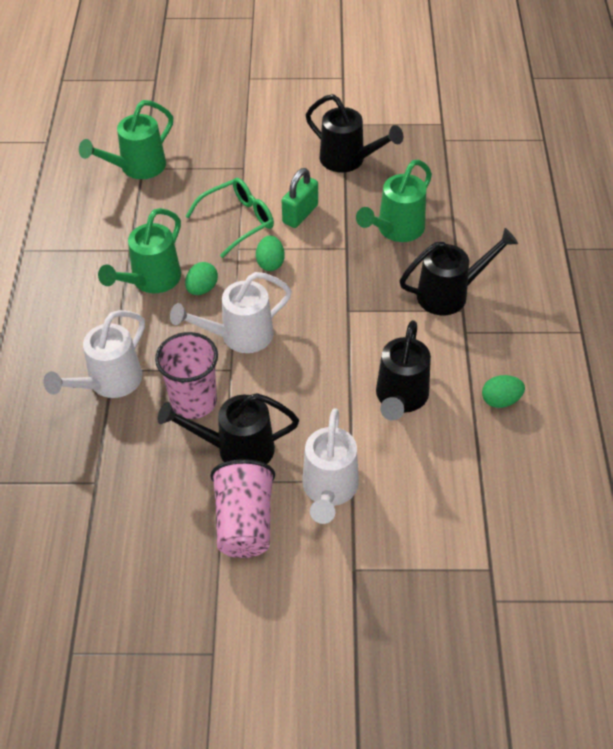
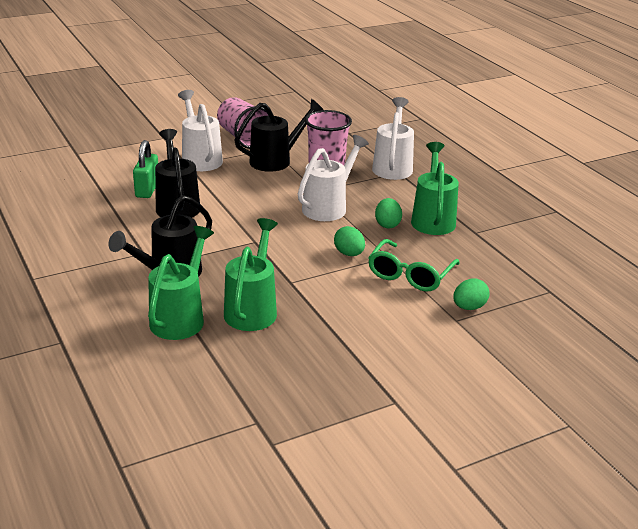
camera: 150 degrees right, 20 degrees down
green watering can [79,100,173,179] -> green watering can moved to [148,226,214,340]
green padlock [282,168,318,228] -> green padlock moved to [133,140,158,198]
black watering can [306,94,403,172] -> none
green egg [482,375,525,408] -> green egg moved to [453,279,490,310]

